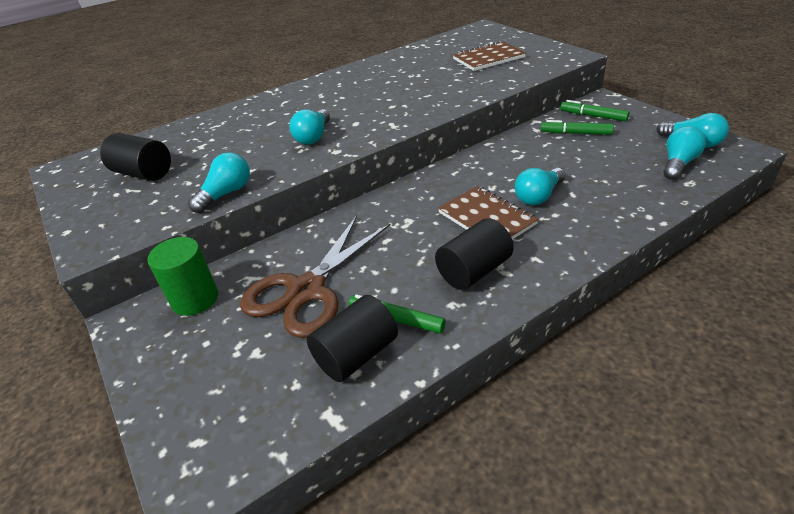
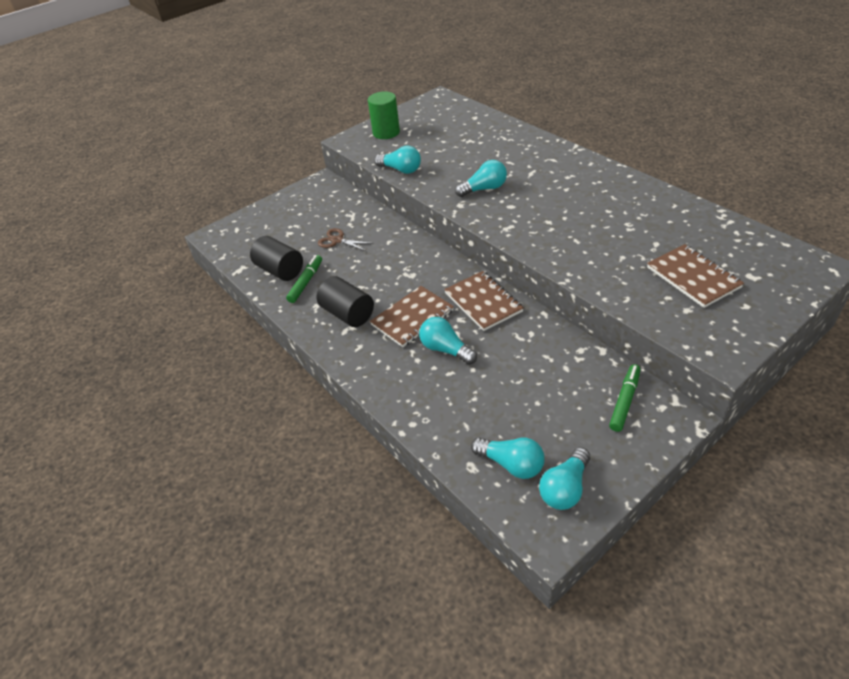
camera: 85 degrees right, 5 degrees up
black cylinder [100,133,171,181] -> none
green cylinder [147,237,218,316] -> green cylinder moved to [368,91,400,139]
brown scissors [240,215,390,338] -> brown scissors [318,228,374,251], size x0.46
turquoise light bulb [289,109,330,145] -> turquoise light bulb turned 150 degrees clockwise [455,160,507,197]
green marker [541,120,614,135] -> none
none -> brown notebook [444,271,524,331]

